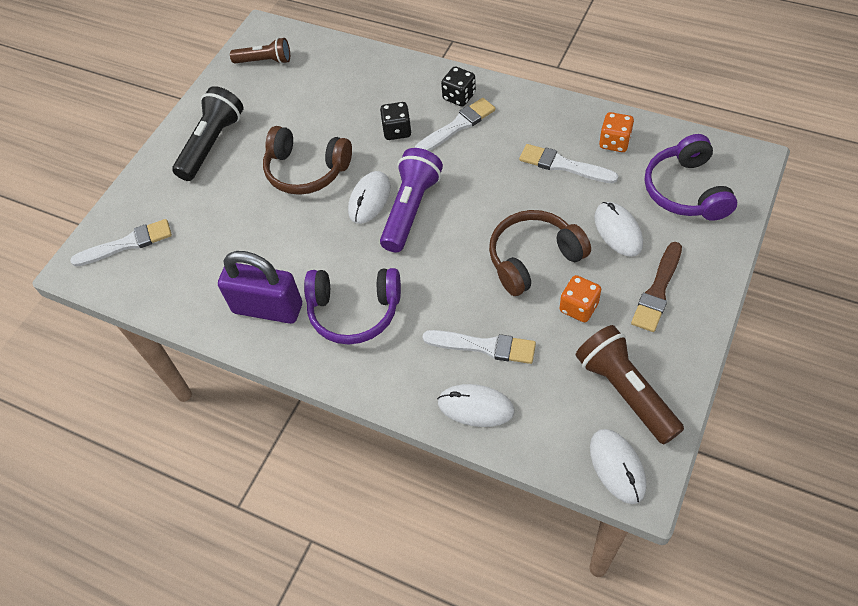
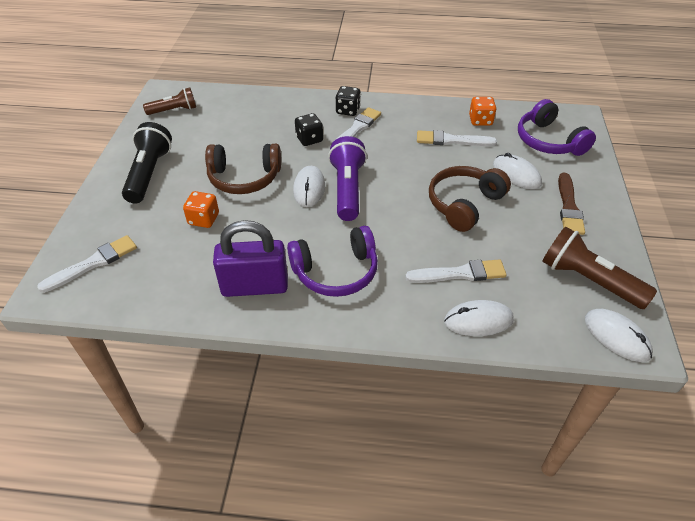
camera: 25 degrees left, 10 degrees down
orange dice [559,275,601,322] -> orange dice moved to [183,191,219,228]

